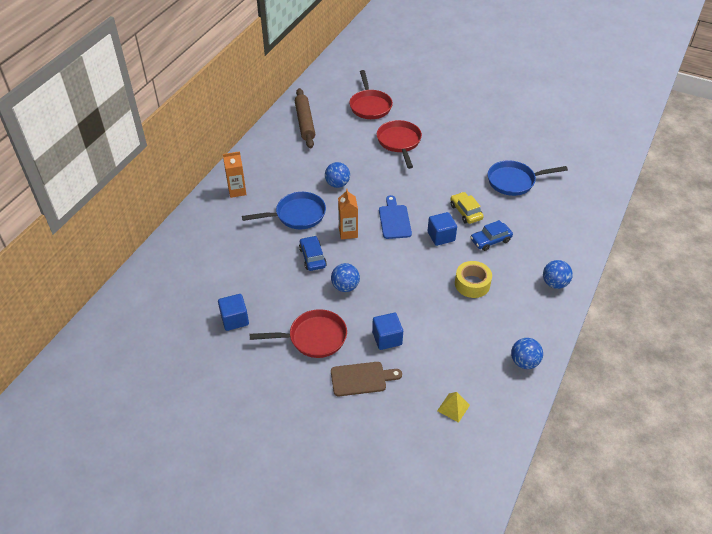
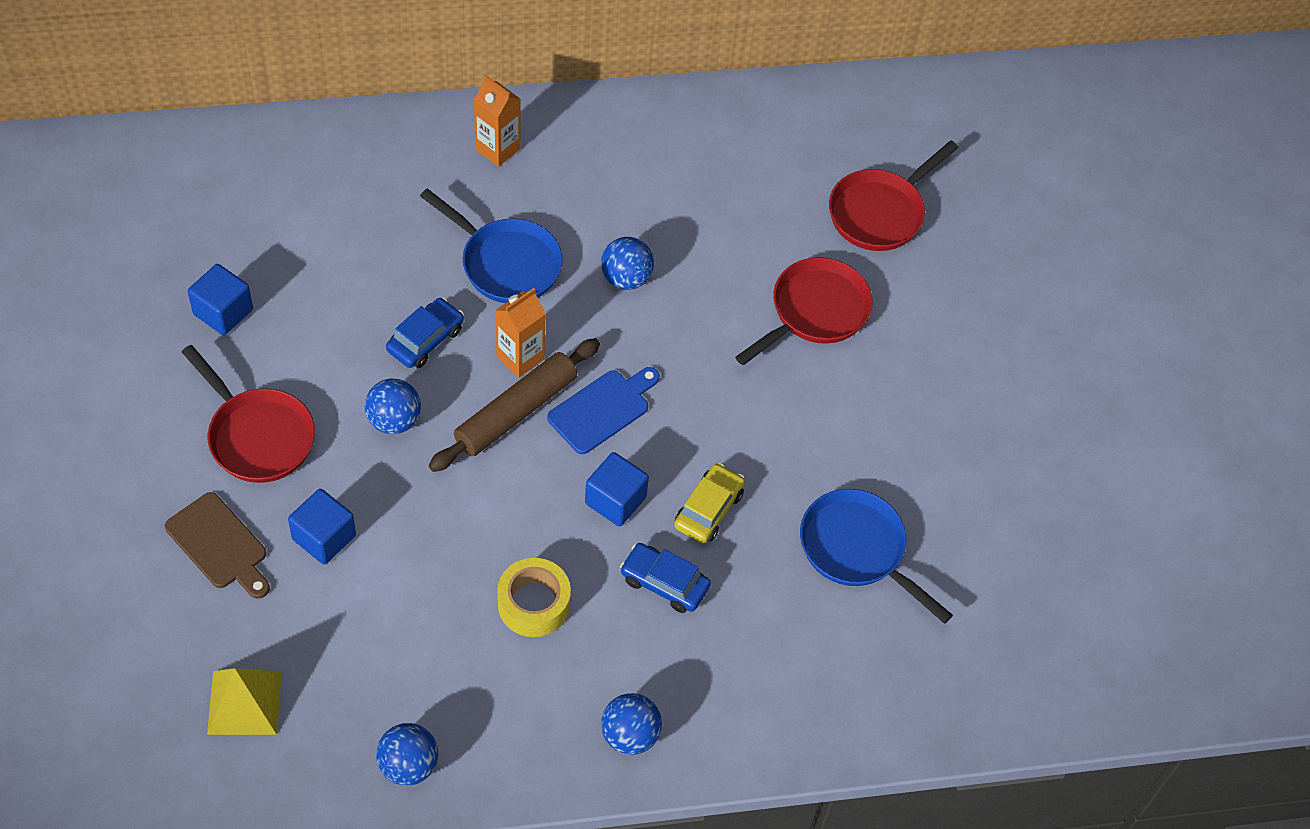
camera: 50 degrees right, 10 degrees up
brown rolling pin [295,88,315,148] -> brown rolling pin moved to [429,338,600,472]
yellow pyramid [437,392,470,423] -> yellow pyramid [207,668,282,735], size x1.51

